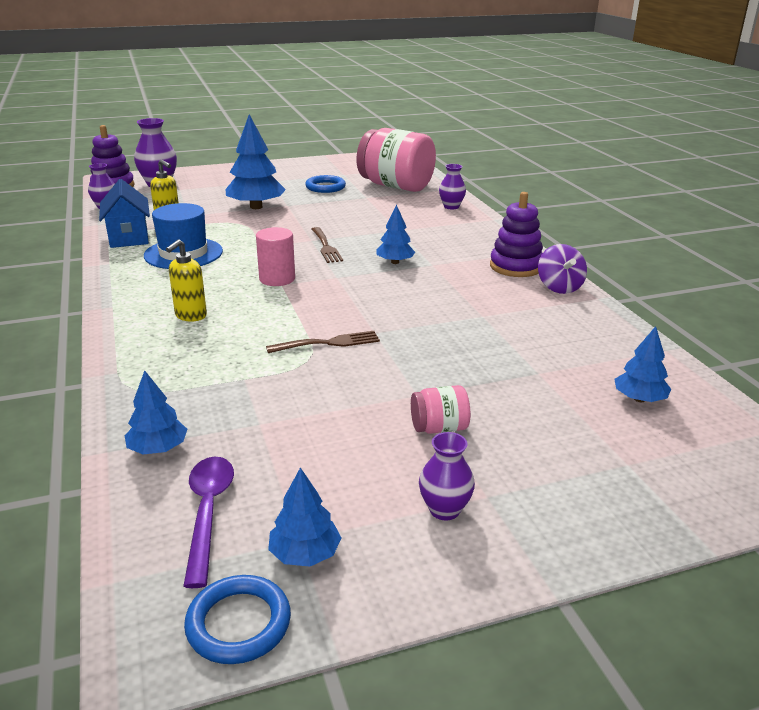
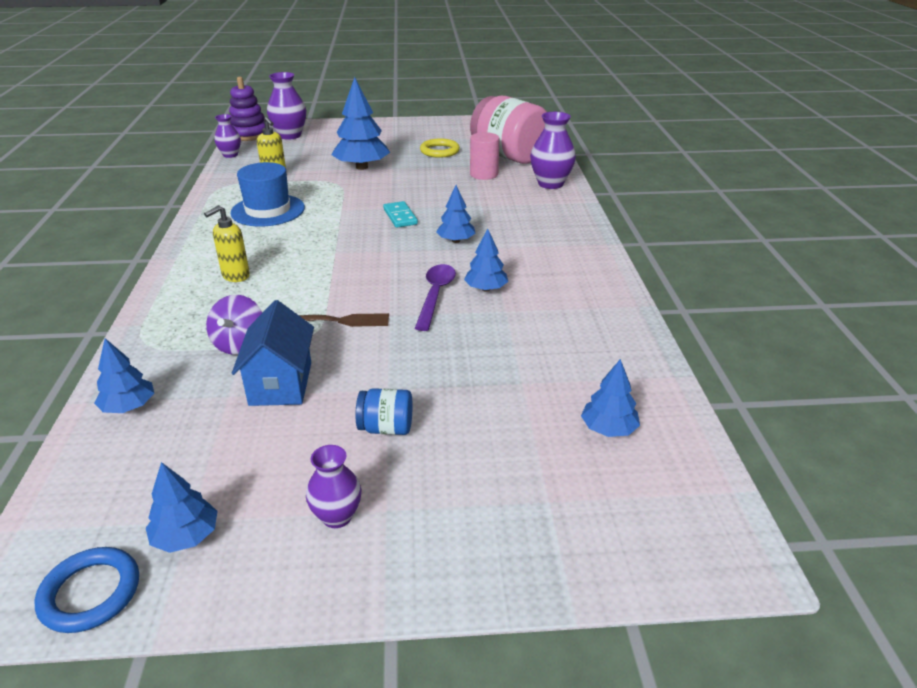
camera: 15 degrees right, 5 degrees up
blue house [99,179,150,248] -> blue house moved to [232,300,314,406]
purple spoon [183,457,234,588] -> purple spoon moved to [415,264,456,331]
pink cylinder [256,227,295,286] -> pink cylinder moved to [470,132,500,180]
blue ring [305,175,346,193] -> yellow ring [420,138,460,158]
brown fork [312,227,343,263] -> turquoise domino [383,201,418,228]
pink jar [411,385,470,434] -> blue jar [355,388,413,435]
purple vase [439,164,466,209] -> purple vase [530,112,576,189], size x1.62
purple stacking toy [490,192,543,277] -> none
purple spinning top [538,244,587,294] -> purple spinning top moved to [206,295,262,355]
none -> blue tree [464,228,508,291]

